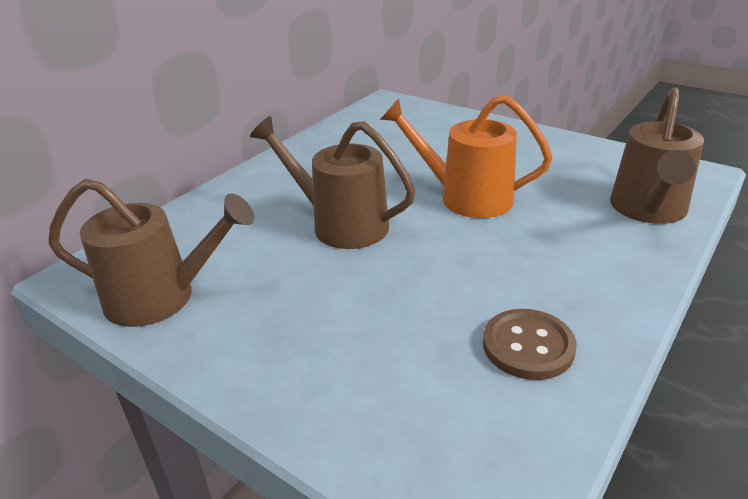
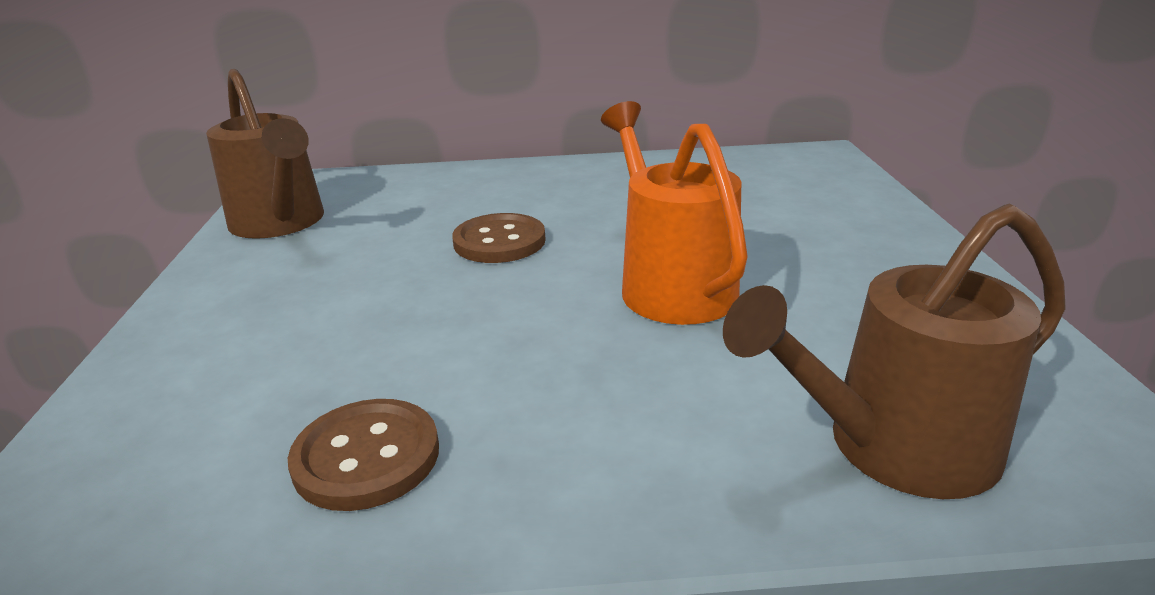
camera: 50 degrees right, 5 degrees down
brown watering can [250,116,415,249] -> brown button [452,213,546,263]

